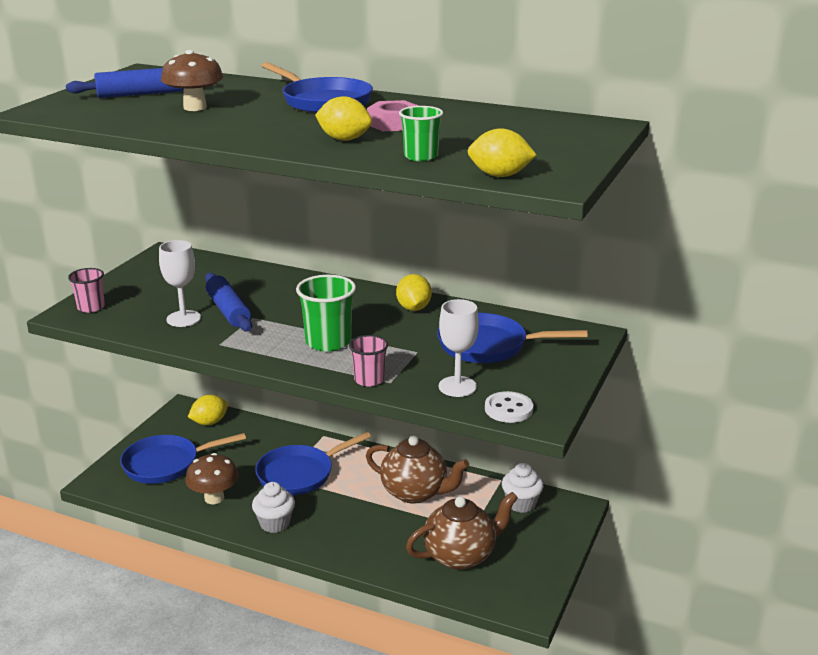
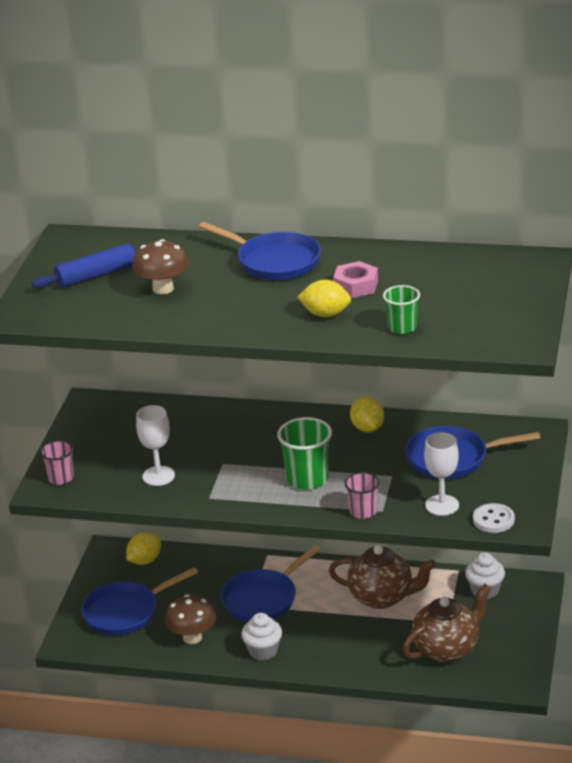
camera: 10 degrees left, 5 degrees up
blue rolling pin [205,273,252,332] -> none
yellow lemon [468,128,536,177] -> none

